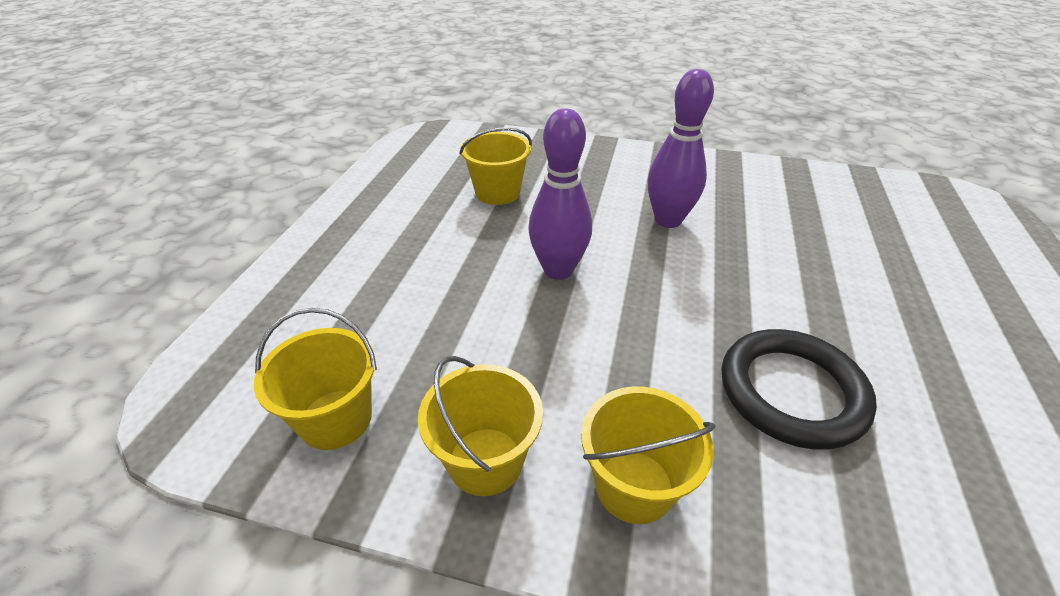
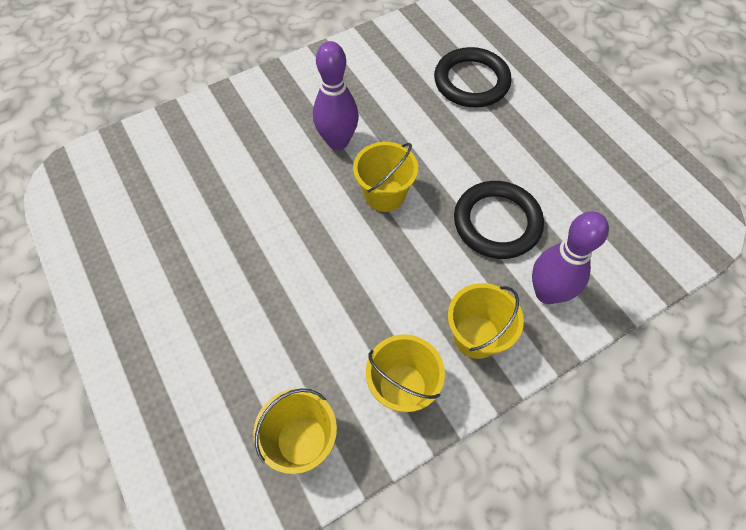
camera: 45 degrees left, 20 degrees up
yellow bucket [460,128,532,205] -> yellow bucket moved to [353,142,418,212]
purple bowling pin [528,108,592,280] -> purple bowling pin moved to [532,212,609,304]
none -> black ring [434,47,512,107]

